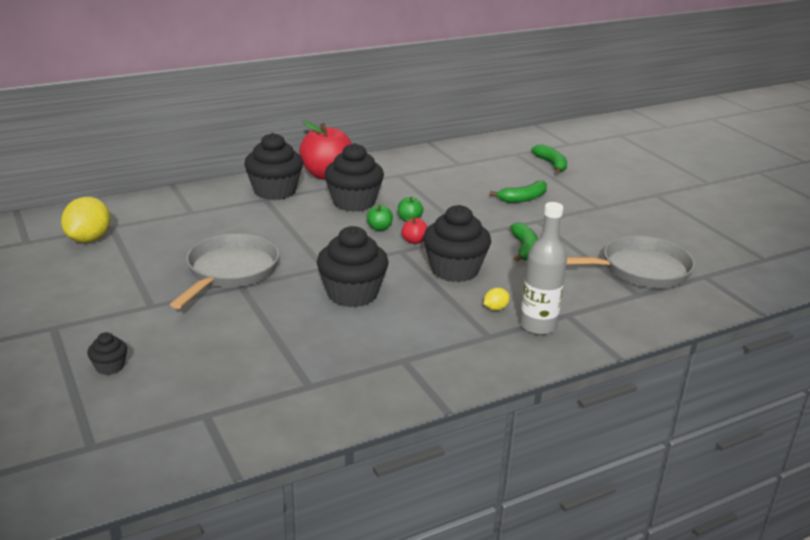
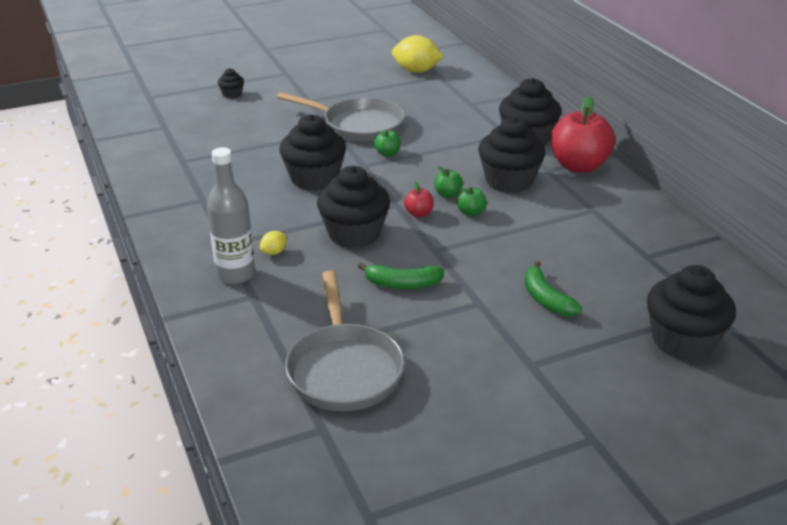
camera: 95 degrees right, 5 degrees up
yellow lemon [484,288,510,311] -> yellow lemon turned 75 degrees clockwise [260,231,287,255]
green banana [531,144,567,173] -> black cupcake [647,265,736,360]
none -> green apple [374,130,401,157]

